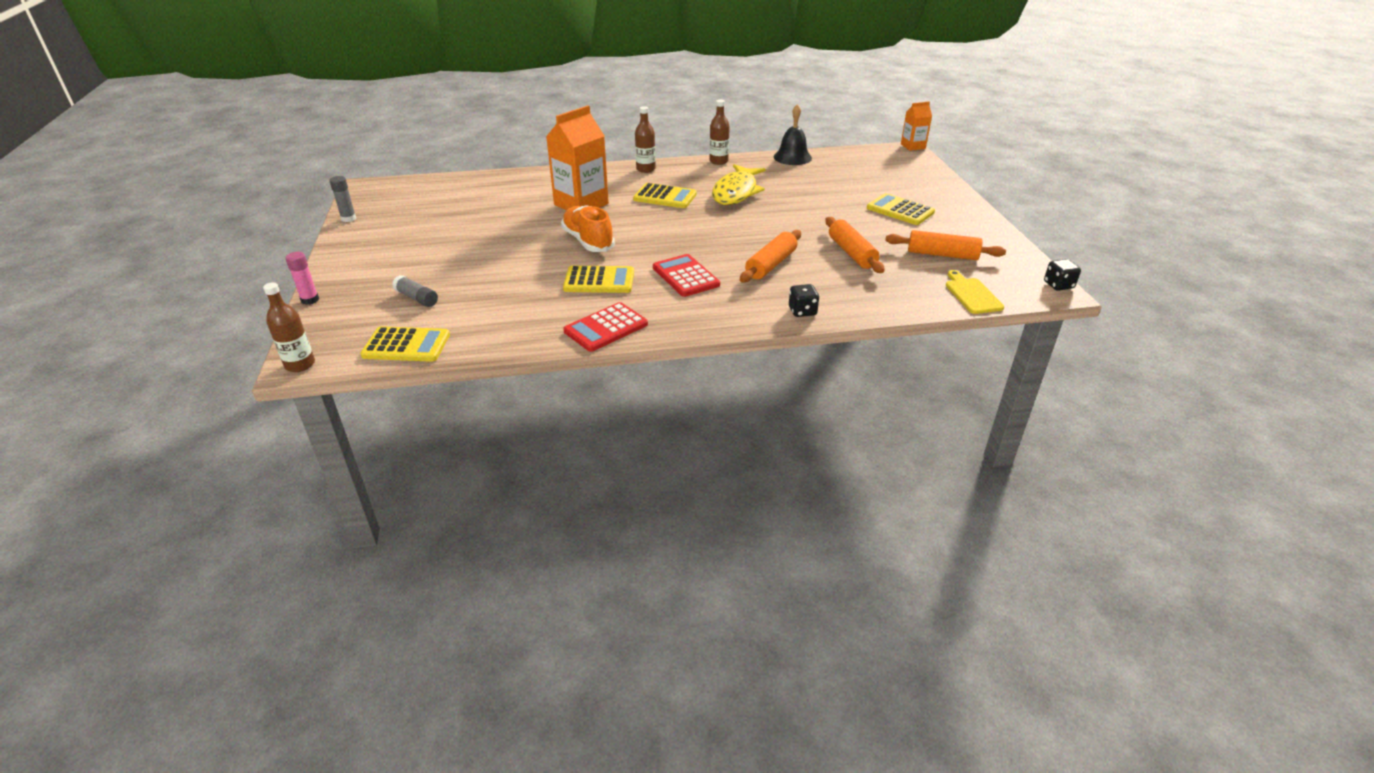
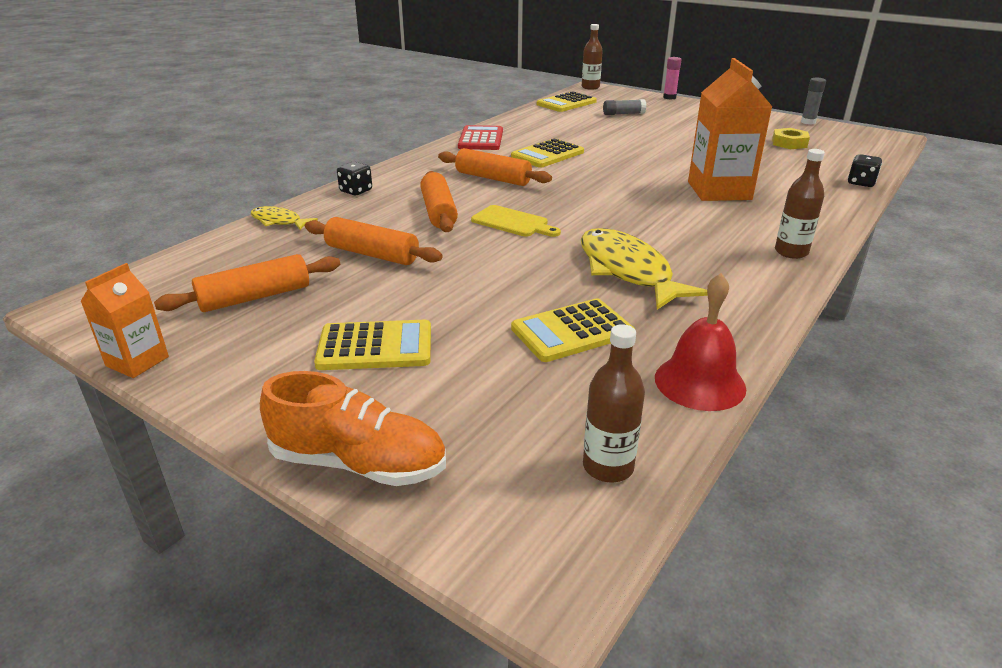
camera: 135 degrees right, 5 degrees down
orange shoe [561,205,615,252] -> orange shoe moved to [260,371,446,486]
yellow calculator [633,183,697,208] -> yellow calculator moved to [511,298,635,362]
red calculator [653,254,720,297] -> orange rolling pin [438,148,552,186]
brown bottle [709,99,730,165] -> brown bottle moved to [583,324,645,482]
black bell [774,104,812,165] -> red bell [655,273,746,411]
orange carton [901,102,932,151] -> orange carton moved to [80,263,169,378]
yellow cutting board [946,270,1004,314] -> yellow cutting board moved to [471,205,561,237]
black dice [1044,259,1081,291] -> black dice moved to [848,154,882,187]
none -> yellow fish [251,206,318,230]
none -> yellow nut [772,128,810,149]

